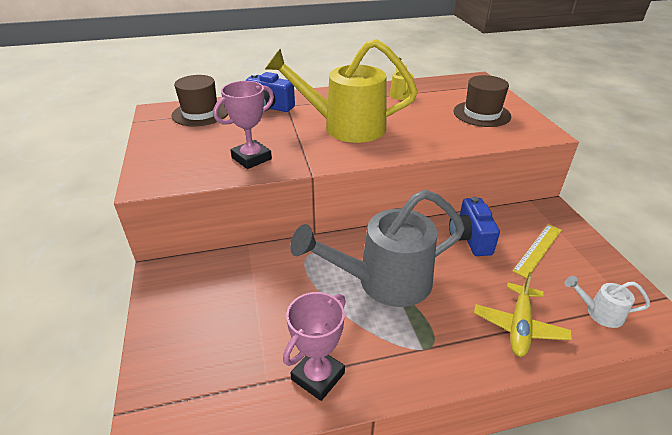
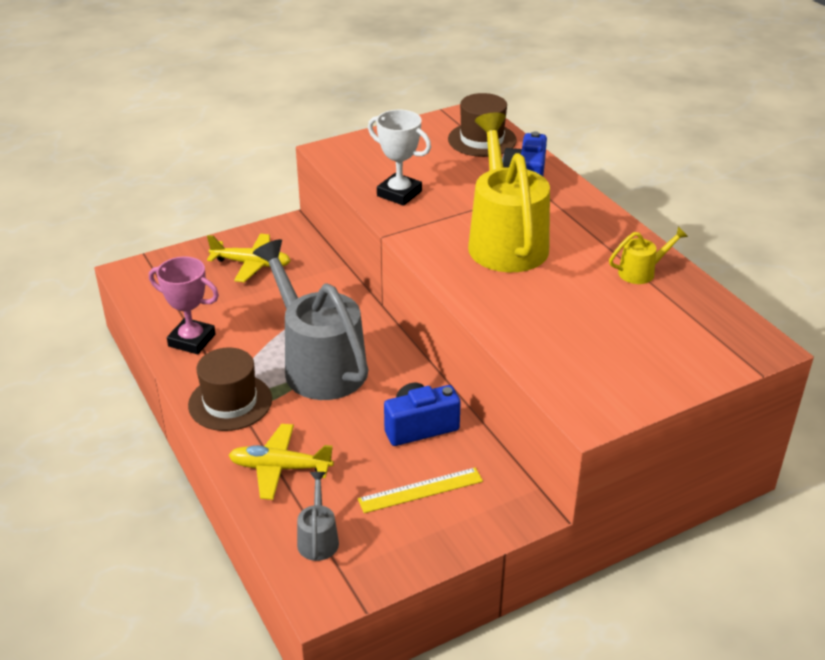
camera: 75 degrees right, 0 degrees up
pink trophy [213,81,274,169] -> white trophy [368,110,431,206]
brown hat [454,75,511,127] -> brown hat moved to [188,348,272,431]
yellow ruler [512,224,562,278] -> yellow ruler turned 45 degrees counterclockwise [358,467,483,513]
white watering can [565,276,650,328] -> grey watering can [297,472,339,561]
none -> yellow plane [207,233,291,282]

